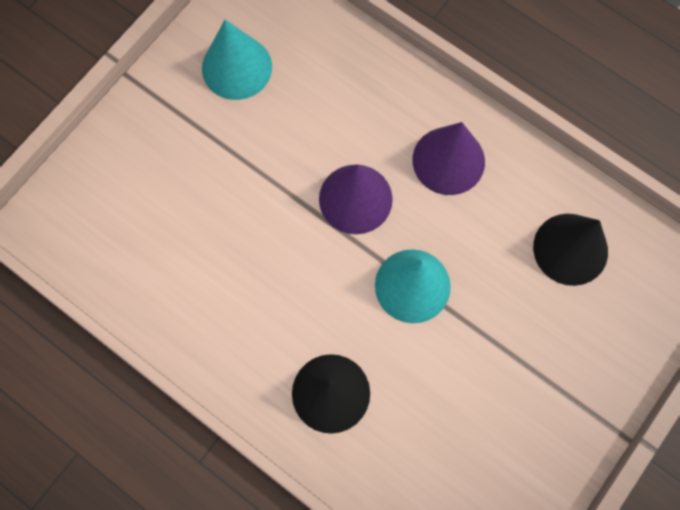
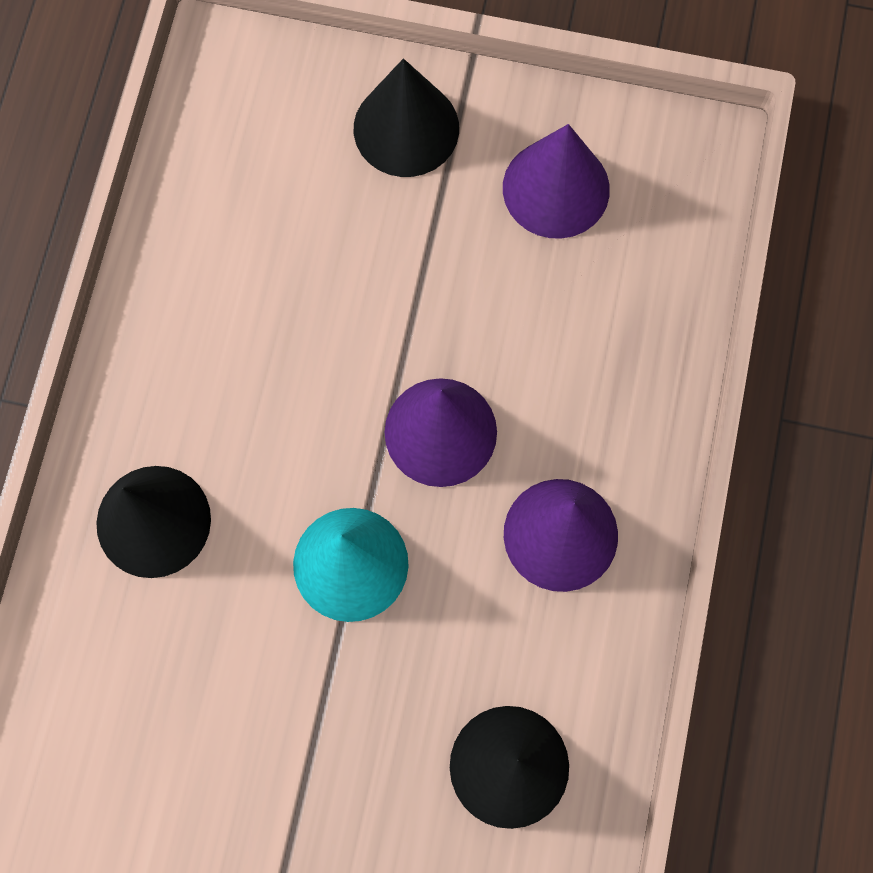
camera: 65 degrees right, 0 degrees up
turquoise cone [202,20,272,100] -> purple cone [503,124,610,239]
none -> black cone [354,58,459,177]

